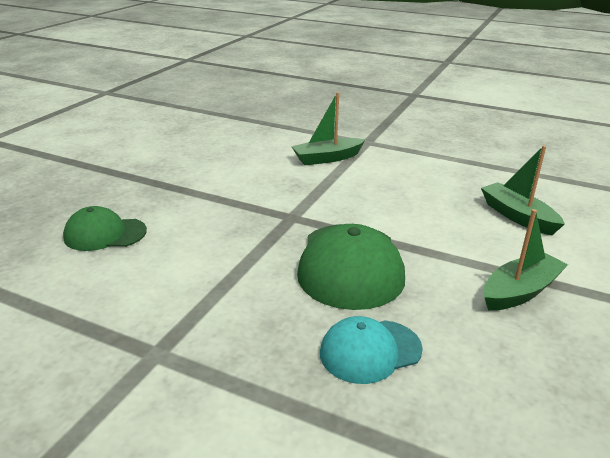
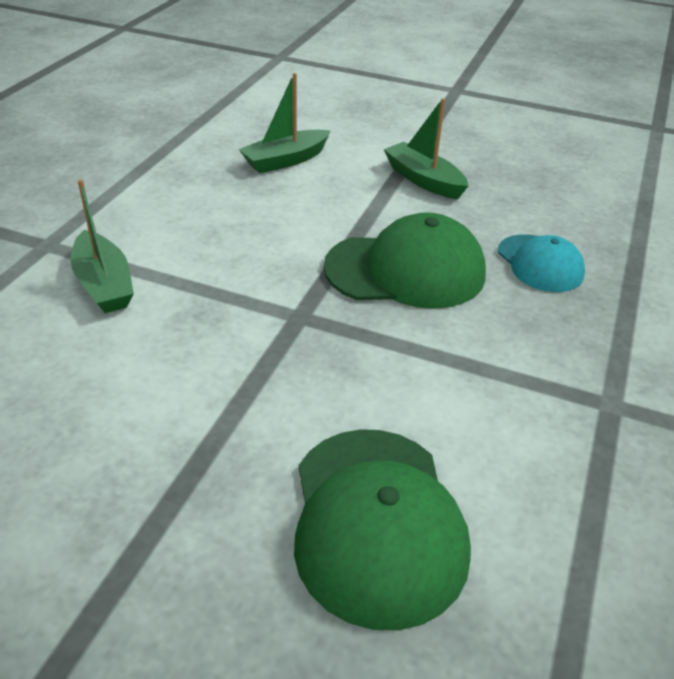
camera: 95 degrees left, 10 degrees up
green cap [63,206,147,251] -> green cap [294,429,471,631], size x1.65

